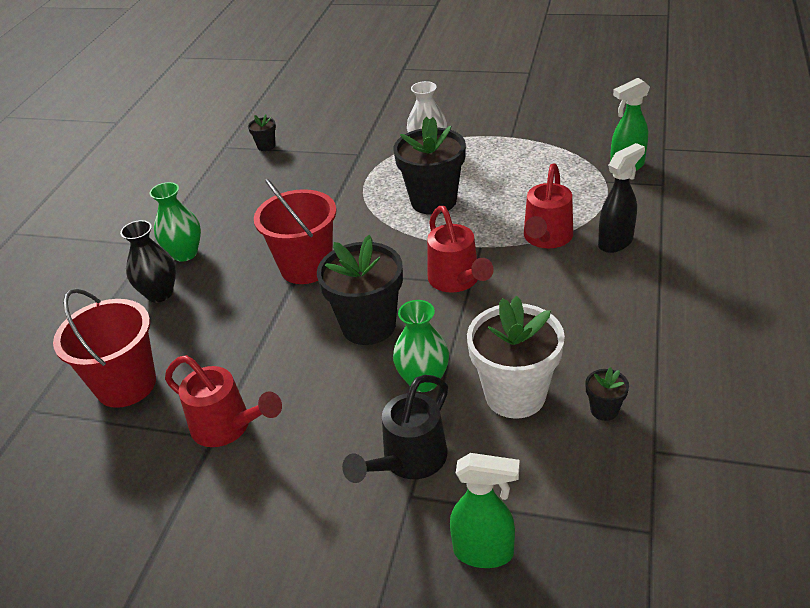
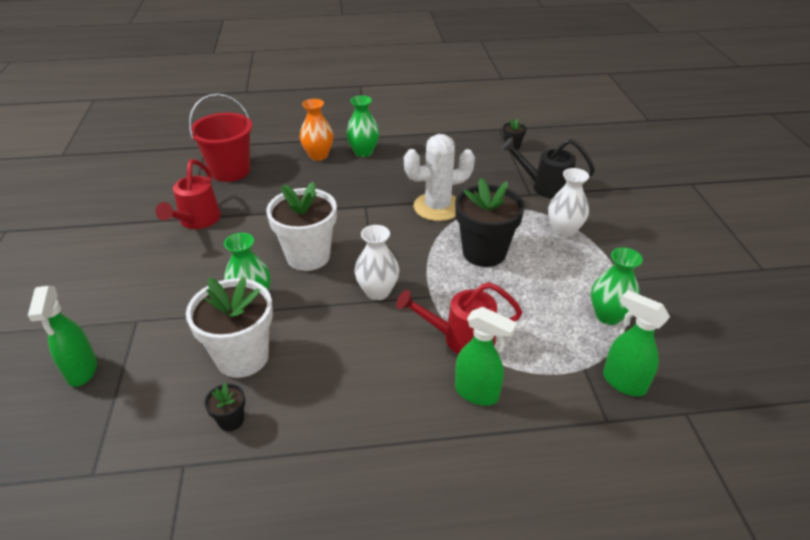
camera: 65 degrees right, 0 degrees up
black vase [120,220,176,302] -> orange vase [300,99,333,161]
red bucket [254,179,337,284] -> none
black flower pot [317,235,403,345] -> white flower pot [266,182,337,271]
black watering can [342,375,448,483] -> black watering can moved to [501,137,595,199]
red watering can [427,206,494,293] -> white vase [355,225,399,300]
black spray bottle [598,143,645,253] -> green spray bottle [455,307,517,406]
none -> white cactus [404,134,475,221]
none -> green vase [591,247,643,325]

